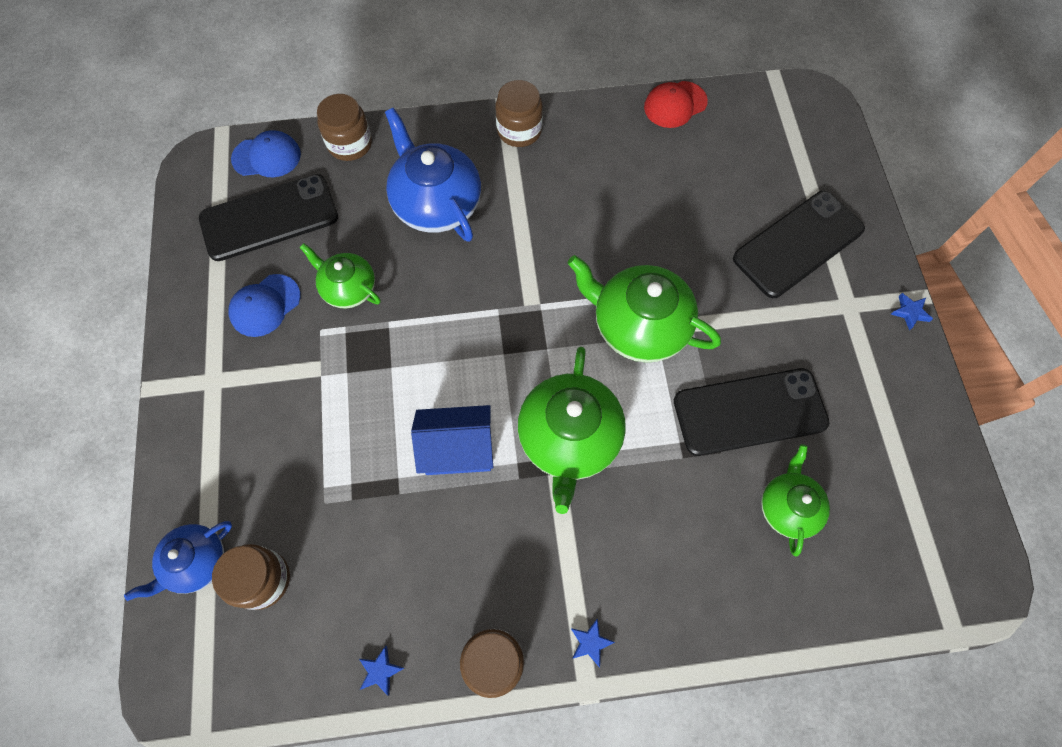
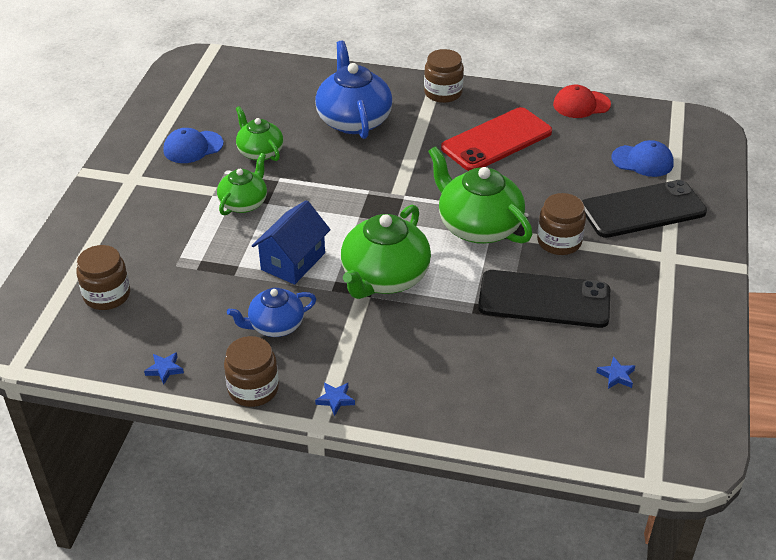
camera: 20 degrees right, 25 degrees down
blue teapot [124,521,232,601] -> blue teapot moved to [227,288,316,337]
black phone [199,174,338,261] -> none
blue cap [231,130,301,177] -> blue cap moved to [611,140,674,177]
brown jar [317,94,372,161] -> brown jar moved to [537,193,586,255]
blue house [411,405,493,475] -> blue house turned 75 degrees counterclockwise [252,200,331,285]
green teapot [761,444,830,557] -> green teapot moved to [217,153,267,216]
blue star [891,293,933,331] -> blue star moved to [596,356,635,389]
none -> red phone [441,107,552,171]

